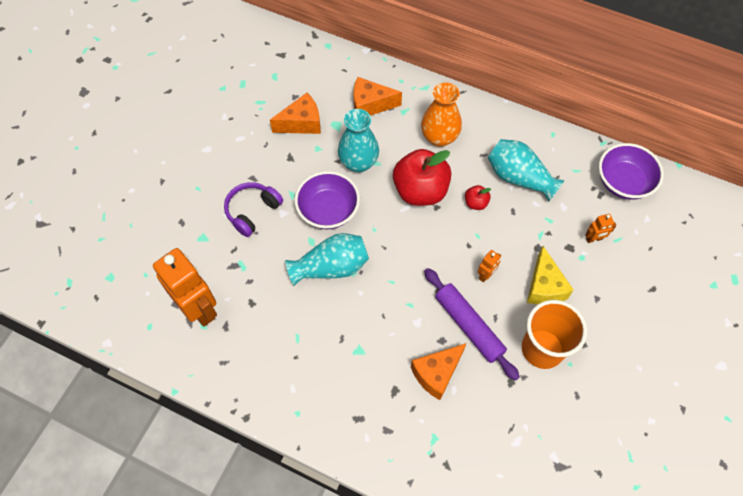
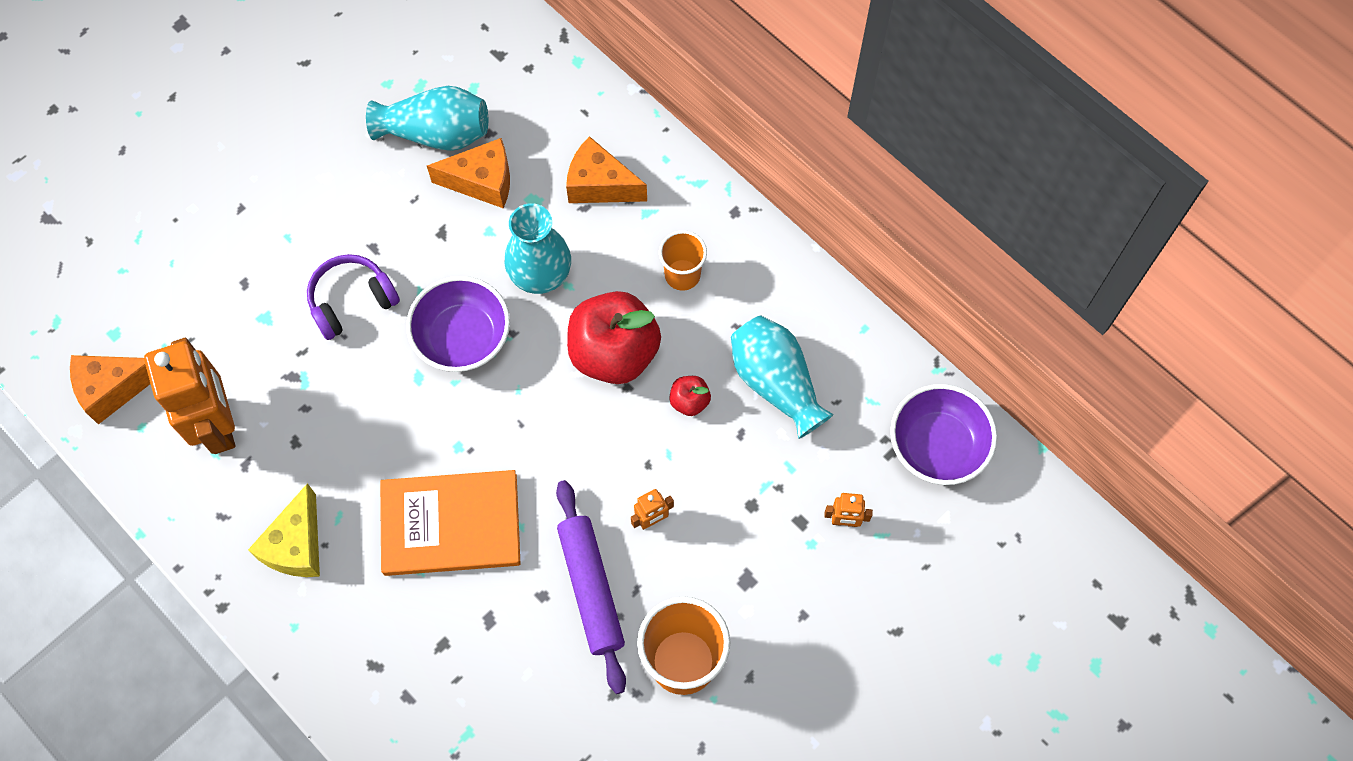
camera: 20 degrees right, 5 degrees up
turquoise vase [285,233,369,286] -> turquoise vase moved to [366,86,488,151]
orange cheese [411,343,467,400] -> orange cheese moved to [70,355,150,425]
orange vase [421,82,462,147] -> orange cup [659,230,707,291]
yellow cheese [527,246,573,305] -> yellow cheese moved to [248,483,320,577]
none -> orange book [380,470,521,576]

